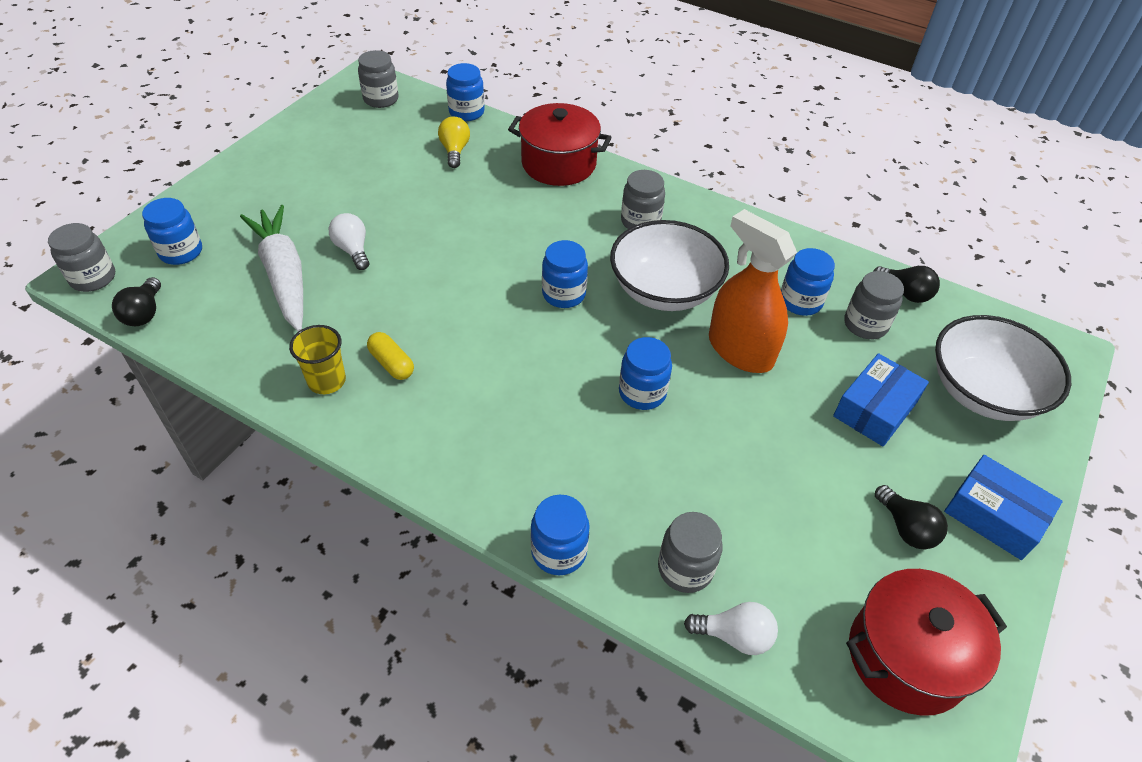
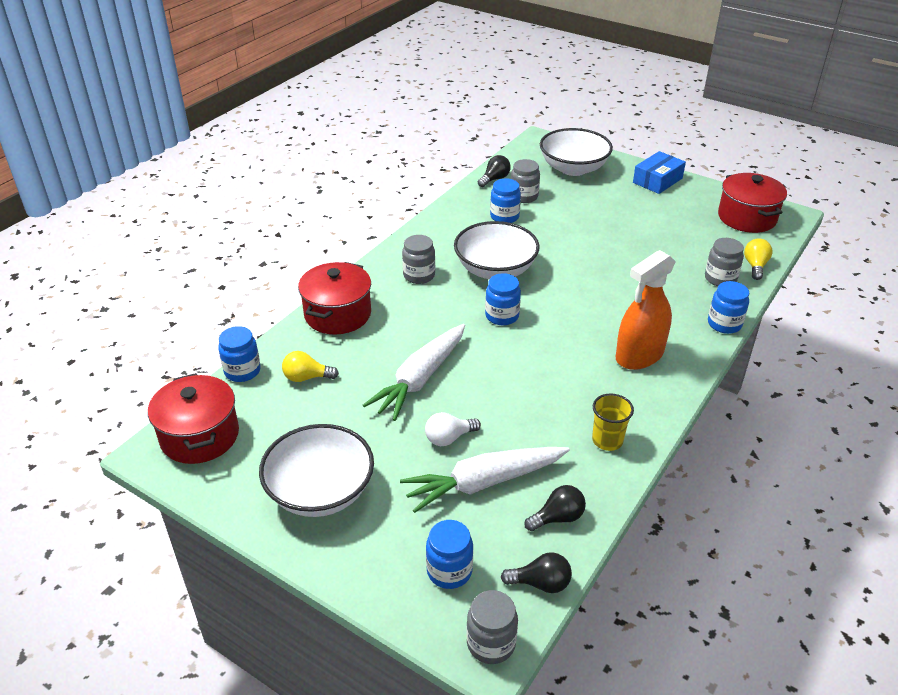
camera: 85 degrees left, 10 degrees down
grey jar [358,50,399,108] -> red pot [148,373,239,464]
yellow capsule [367,332,414,380] -> none
blue jar [619,337,672,410] -> none
white light bulb [684,602,778,655] -> yellow light bulb [744,238,772,280]
orange spray bottle [709,209,797,373] -> orange spray bottle moved to [616,250,676,370]
blue box [833,353,929,447] -> none
black light bulb [875,485,948,549] -> black light bulb moved to [524,485,586,531]
none -> white bowl [259,424,374,517]
none -> white carrot [363,324,465,421]

